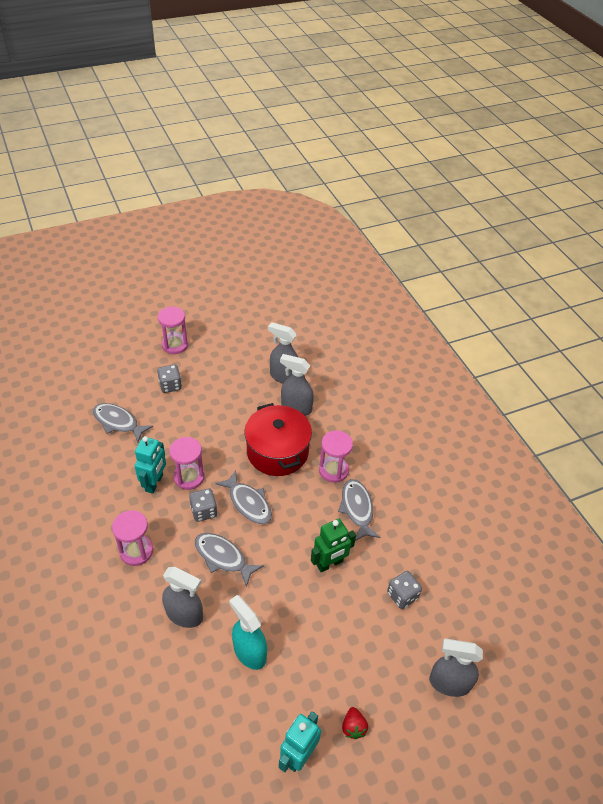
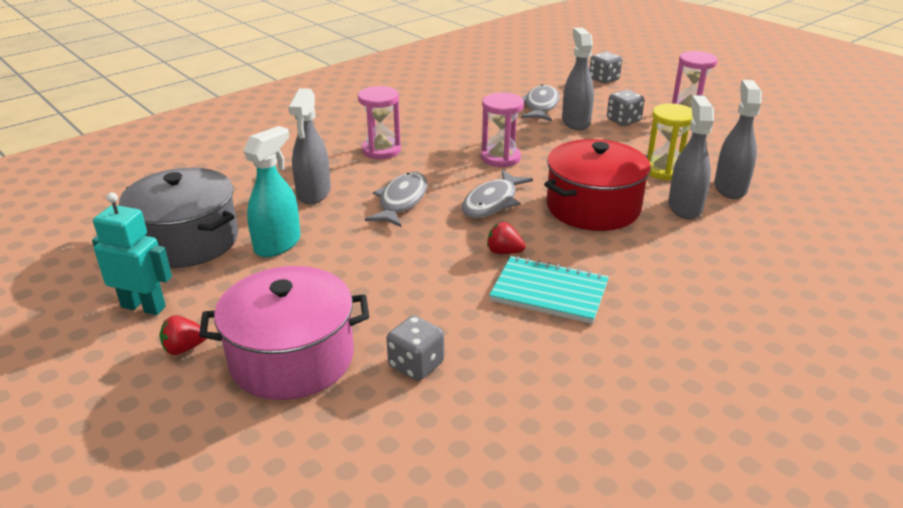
camera: 75 degrees right, 15 degrees down
turquoise robot [135,436,166,494] -> none
grey dice [189,488,217,522] -> grey dice moved to [589,52,622,83]
green robot [311,519,356,572] -> none
pink hourglass [319,430,353,483] -> none
grey fish [338,479,380,541] -> turquoise notebook [489,256,609,324]
grey spray bottle [429,638,483,697] -> grey spray bottle moved to [562,28,594,131]
none -> grey pot [119,168,238,268]
none -> pink pot [199,266,369,400]
none -> red strawberry [487,222,525,254]
none -> yellow hourglass [647,104,693,181]

